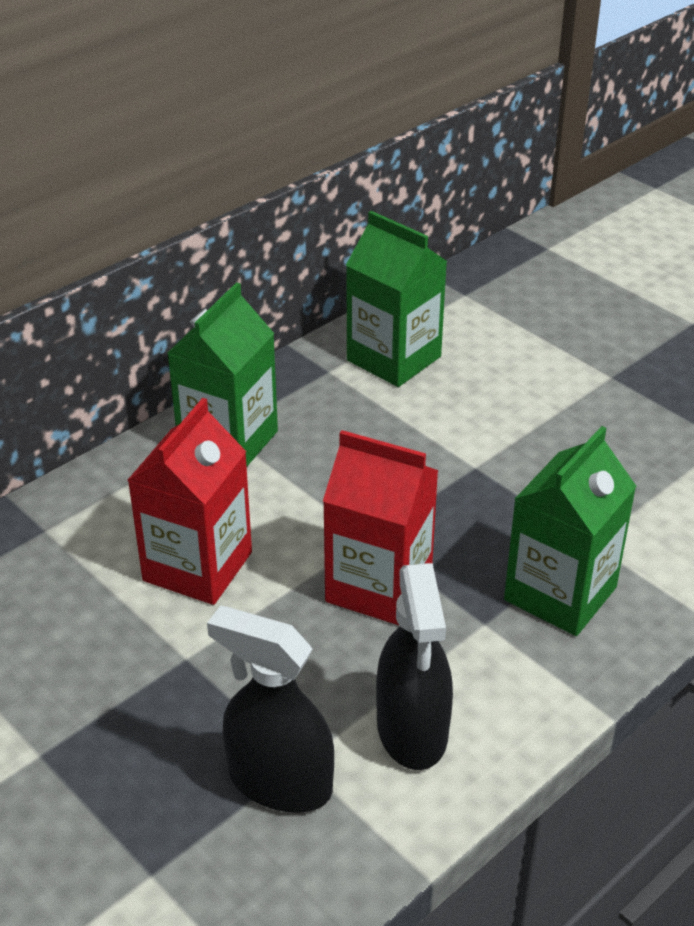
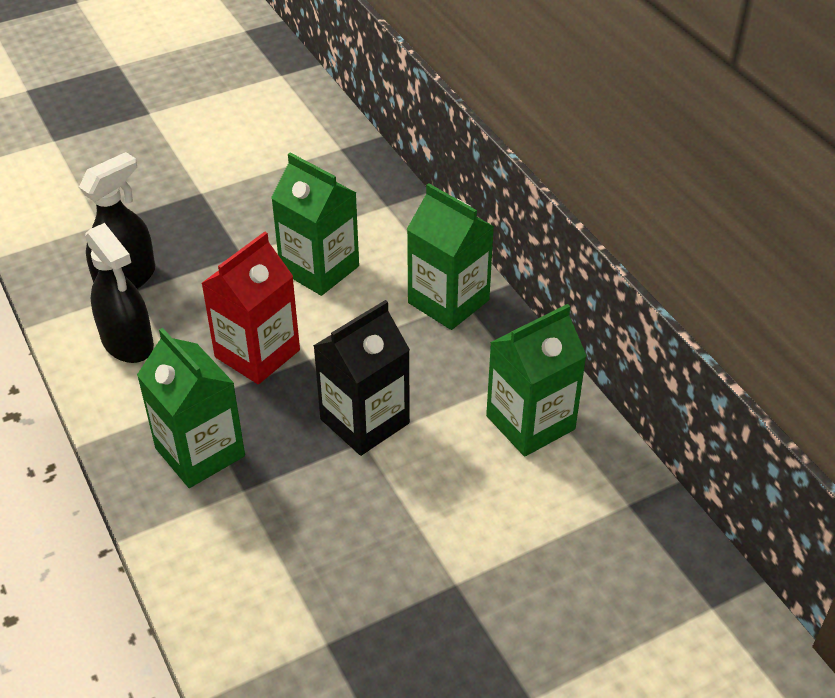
camera: 105 degrees right, 5 degrees up
red carton [128,398,252,605] -> green carton [271,153,359,296]
black spray bottle [376,563,453,770] -> black spray bottle turned 135 degrees counterclockwise [85,223,154,363]
none -> black carton [313,300,410,456]

